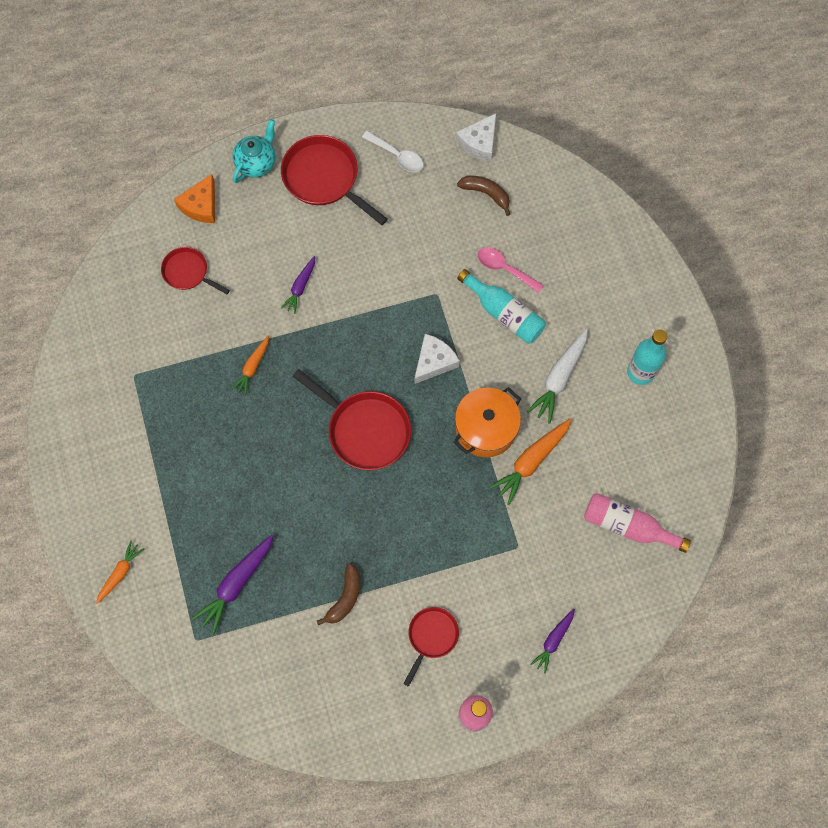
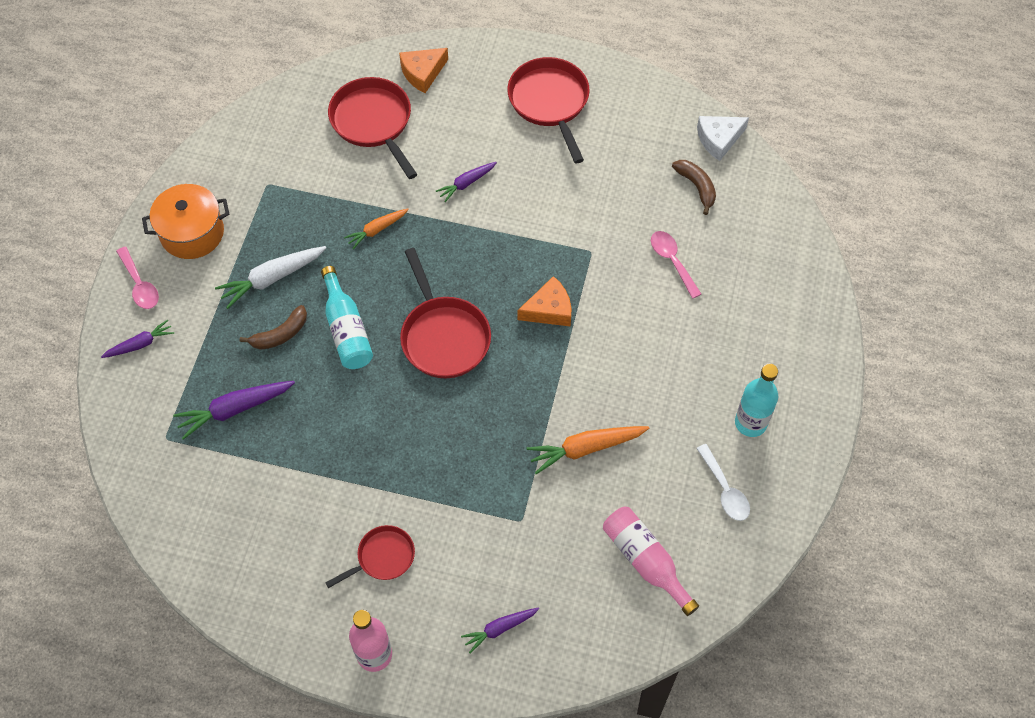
camera: 30 degrees right, 10 degrees down
orange carrot [96,540,144,604] -> purple carrot [101,319,174,358]
red pan [161,247,230,294] -> red pan [328,77,418,179], size x1.71
turquoise teapot [232,119,275,183] -> none
brown banana [317,563,360,625] -> brown banana moved to [239,305,307,350]
white spoon [362,131,423,172] -> white spoon moved to [696,444,750,521]
white cheese [414,334,460,384] -> orange cheese [518,276,571,327]
orange pot [453,387,521,457] -> orange pot moved to [142,184,230,259]
turquoise bottle [457,269,546,344] -> turquoise bottle moved to [321,266,373,369]
white carrot [527,329,588,424] -> white carrot moved to [215,246,326,309]
none -> pink spoon [116,247,159,309]

